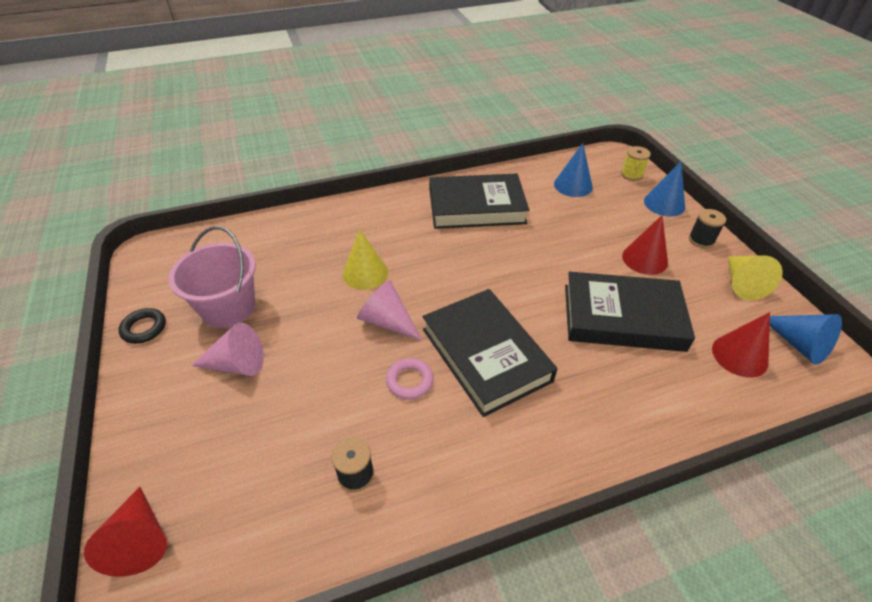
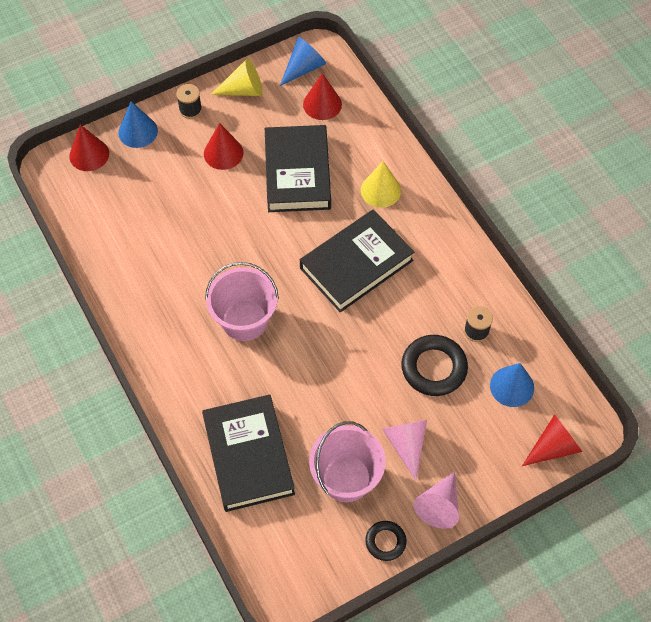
camera: 100 degrees left, 15 degrees up
yellow cone [343,229,388,290] -> yellow cone moved to [361,161,401,208]
pink cone [357,280,422,341] -> pink cone moved to [414,471,459,529]
pink ring [386,358,433,399] -> none
black book [429,173,529,229] -> black book moved to [202,394,295,512]
blue cone [554,143,593,197] -> blue cone moved to [490,363,534,407]
yellow spool [621,146,651,181] -> red cone [69,125,109,171]
none -> pink bucket [205,262,279,341]
none -> black ring [402,335,468,396]

